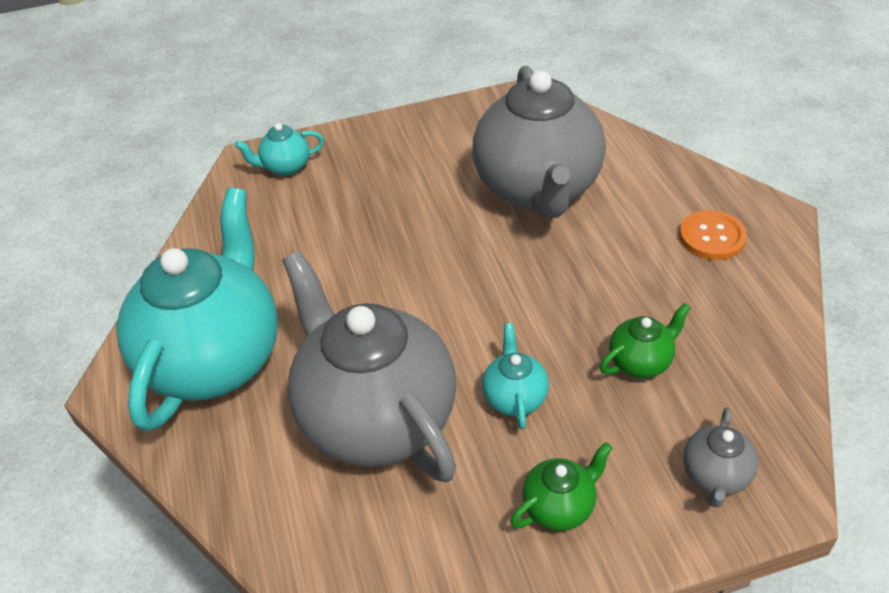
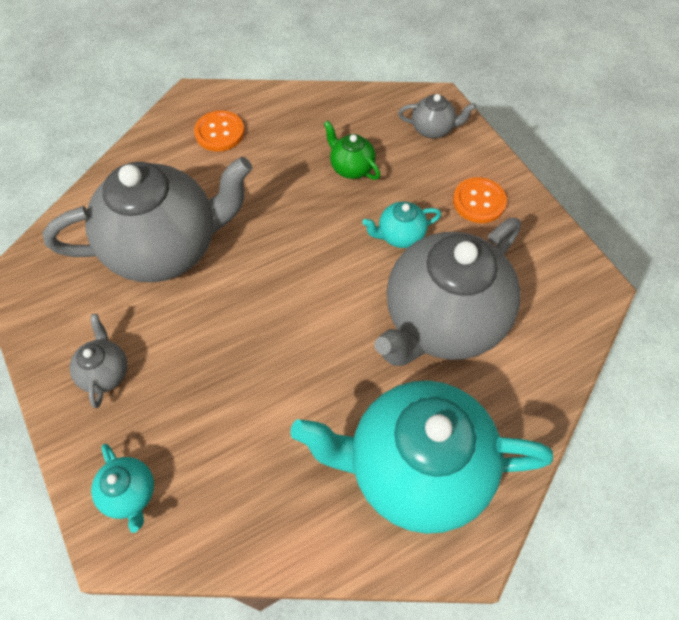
camera: 105 degrees left, 15 degrees up
green teapot [510,442,613,531] -> orange button [453,177,507,223]
none -> grey teapot [70,314,127,408]

